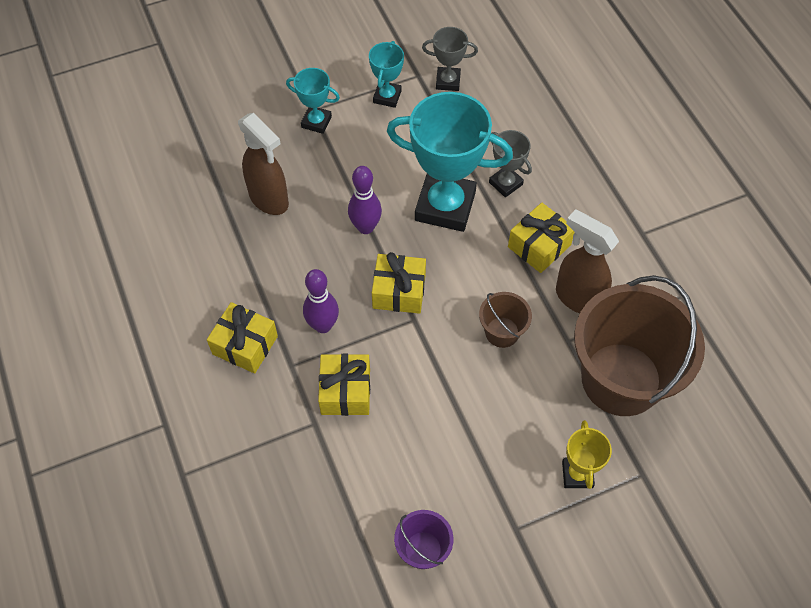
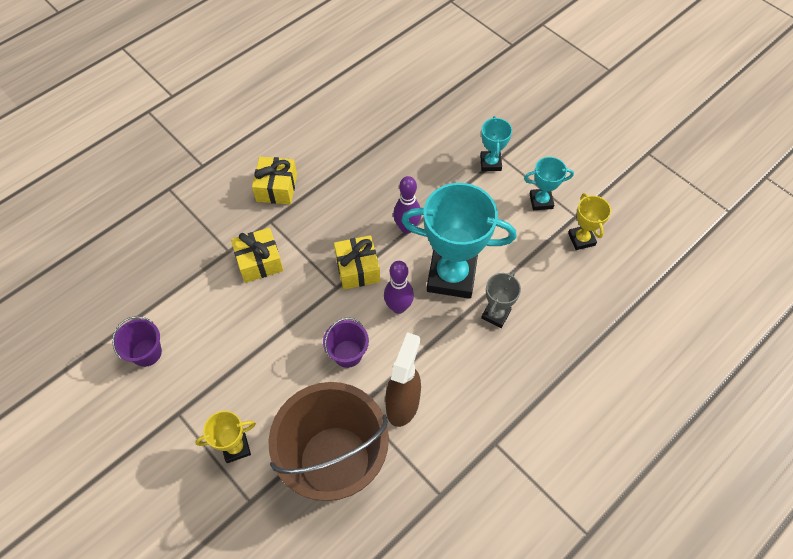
camera: 70 degrees right, 0 degrees up
brown spray bottle [238,113,289,215] -> none
purple bowling pin [303,269,339,333] -> purple bowling pin moved to [384,261,414,314]
turquoise trophy [387,92,513,232] -> turquoise trophy turned 75 degrees counterclockwise [401,183,516,299]
grey trophy [422,27,478,91] -> yellow trophy [568,193,611,250]
brown bucket [479,292,532,348] -> purple bucket [323,318,369,368]
yellow gift [508,203,575,273] -> none

